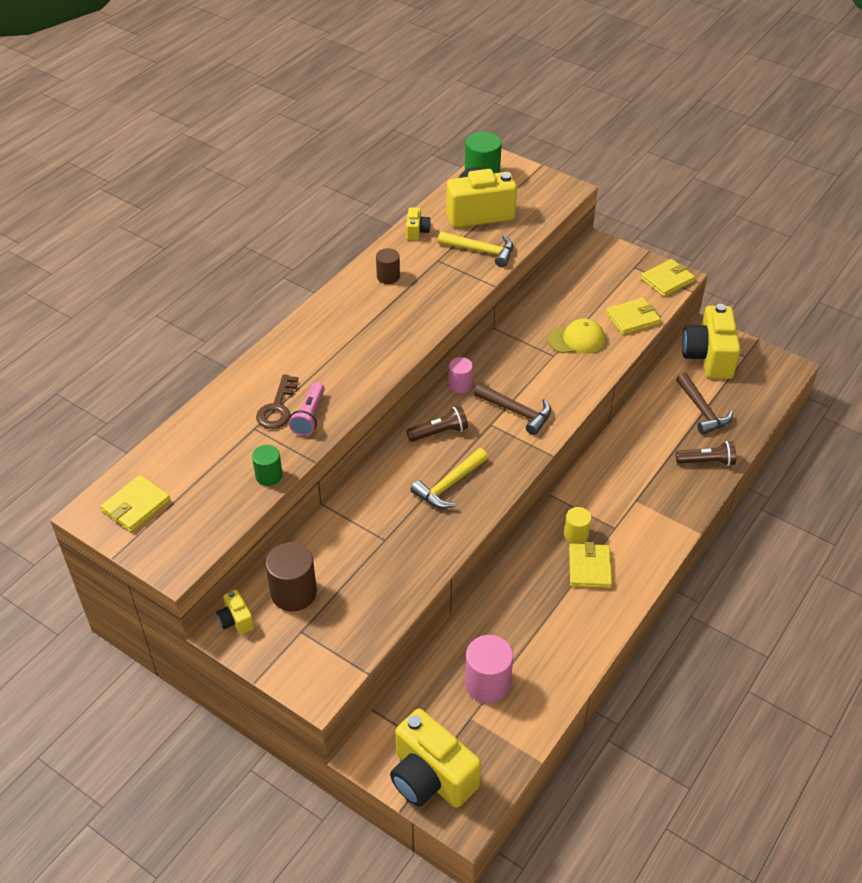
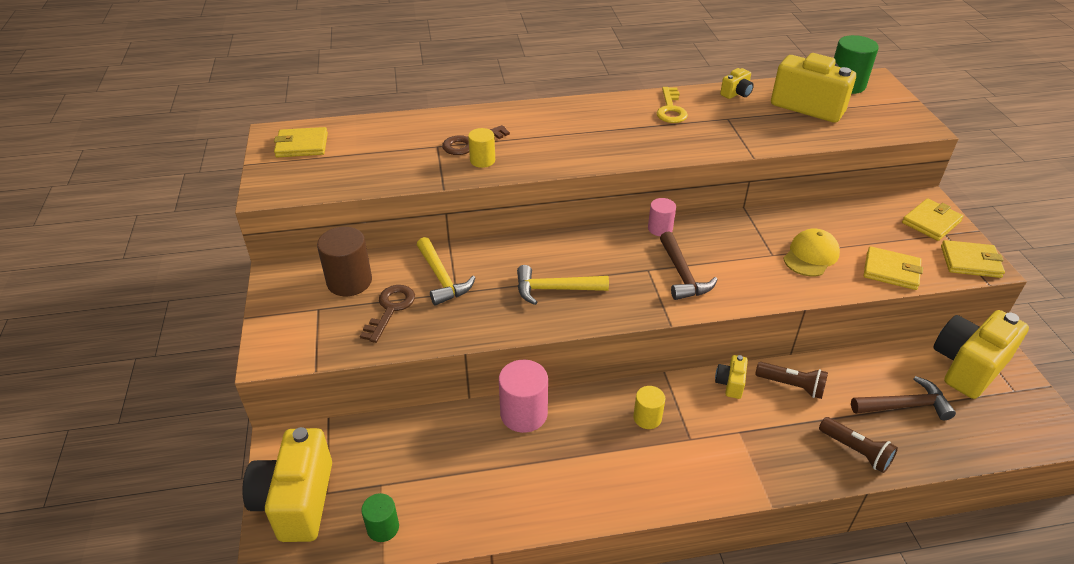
camera: 45 degrees right, 5 degrees down
yellow camera [216,590,254,634] -> yellow camera moved to [715,355,748,399]
green cylinder [252,445,283,486] -> green cylinder moved to [361,493,399,542]
pink flashlight [289,382,325,436] -> yellow cylinder [468,128,495,168]
brown cylinder [376,248,400,284] -> yellow key [656,87,688,123]
brown flashlight [406,406,468,442] -> brown flashlight moved to [755,362,828,399]
yellow hammer [438,232,513,267] -> yellow hammer moved to [417,237,476,306]
pink cylinder [465,635,513,703] -> pink cylinder moved to [499,360,548,433]
yellow cap [547,319,605,354] -> yellow cap turned 90 degrees counterclockwise [783,228,840,277]
yellow wallet [569,542,612,588] -> yellow wallet moved to [902,198,964,241]
brown hammer [676,373,733,434] -> brown hammer turned 120 degrees counterclockwise [851,376,956,420]
none -> brown key [360,285,415,343]

